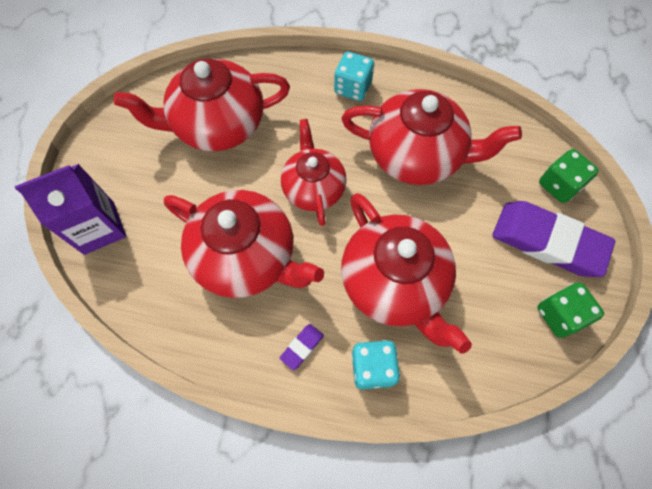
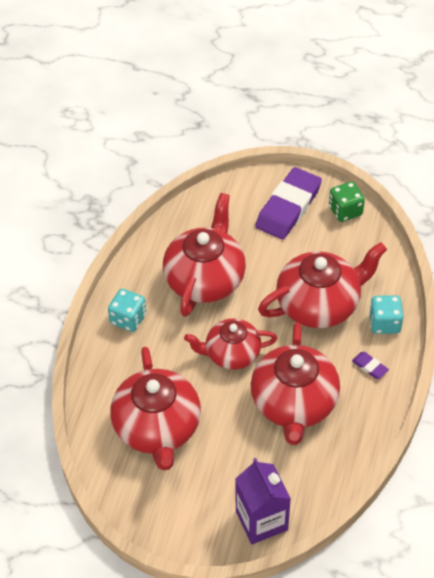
camera: 85 degrees left, 15 degrees down
red teapot [164,190,324,298] -> red teapot turned 150 degrees clockwise [251,322,340,445]
green dice [539,149,599,203] -> none

